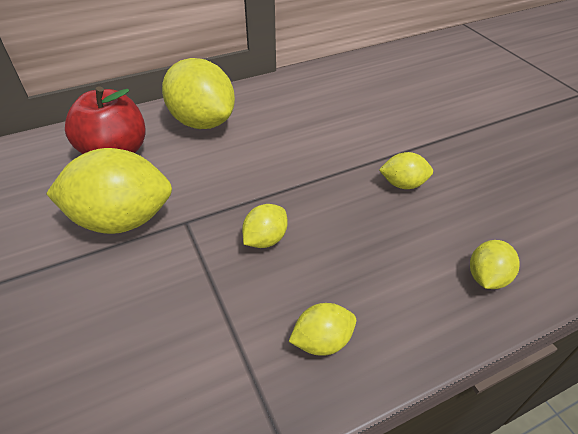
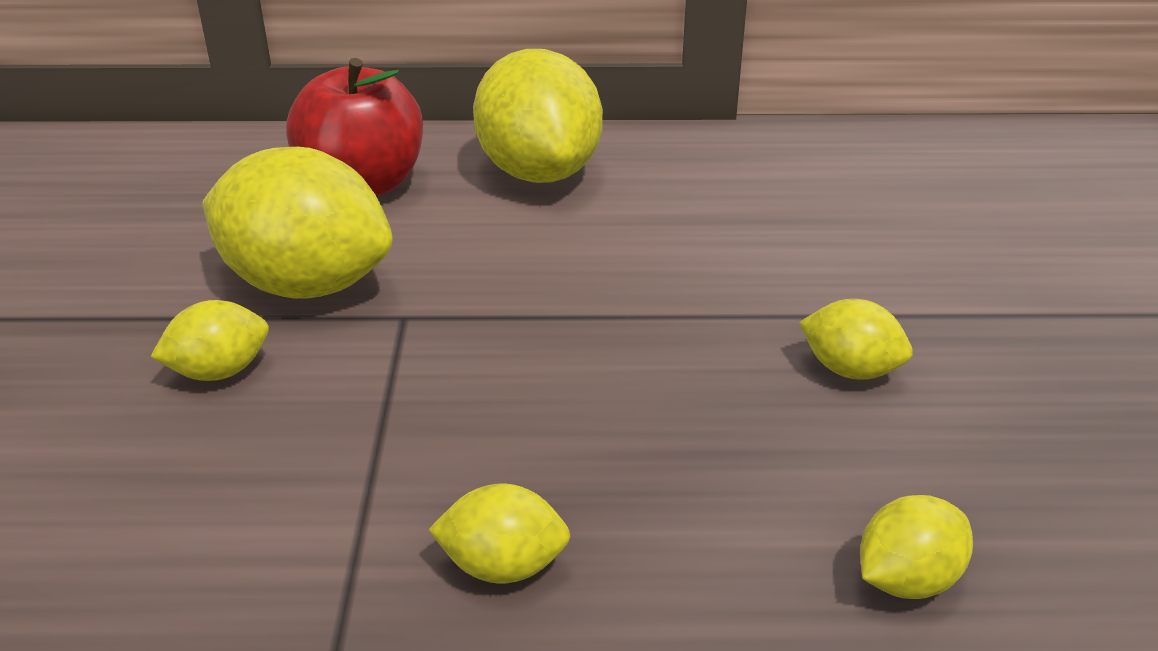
camera: 25 degrees right, 10 degrees down
yellow lemon [242,204,288,248] -> yellow lemon moved to [151,300,269,381]

